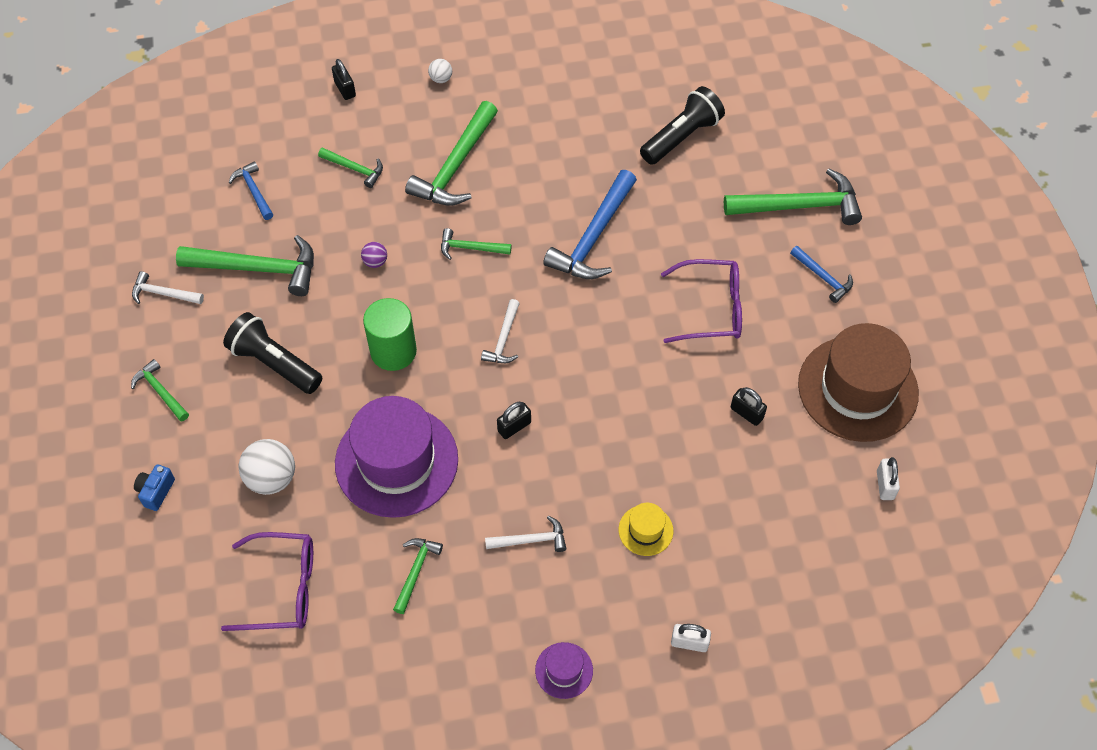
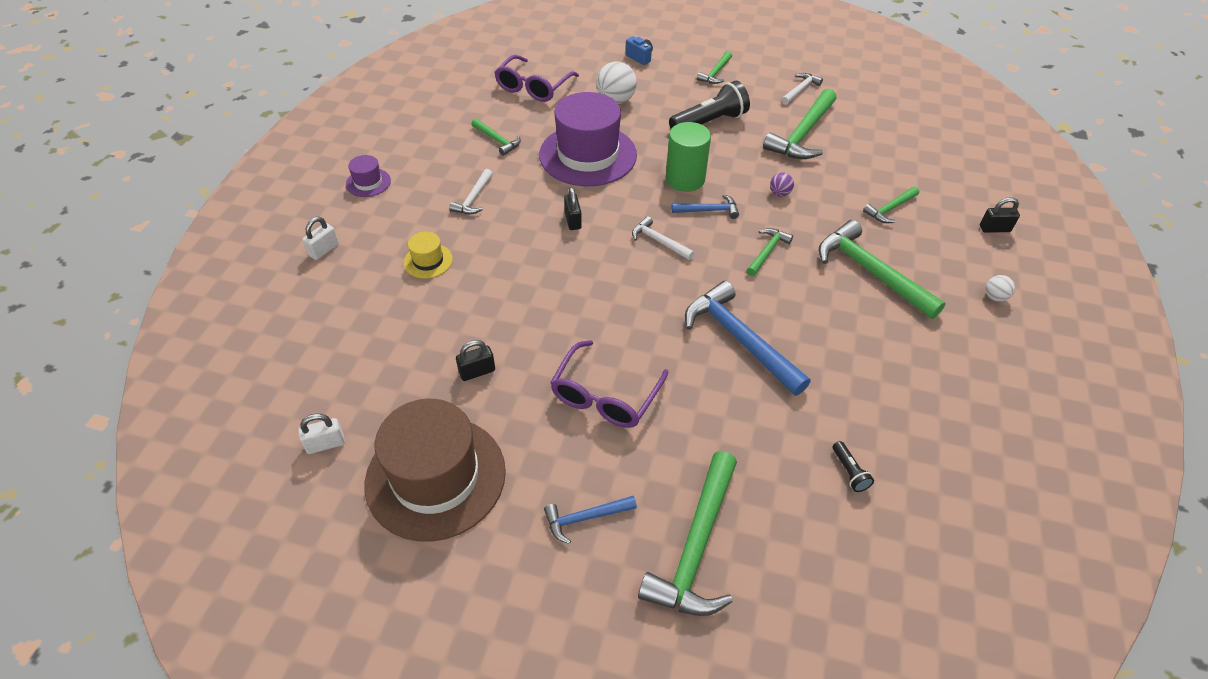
camera: 115 degrees right, 10 degrees down
green hammer [131,359,189,422] -> green hammer turned 135 degrees clockwise [697,51,732,84]
blue hammer [229,161,273,220] -> blue hammer moved to [672,194,739,219]
black flashlight [640,86,725,165] -> black flashlight [833,441,874,492], size x0.45
white padlock [877,457,900,500] -> white padlock turned 45 degrees counterclockwise [298,413,345,454]

